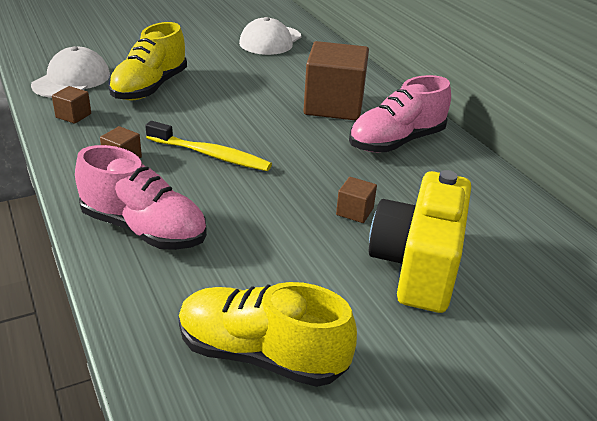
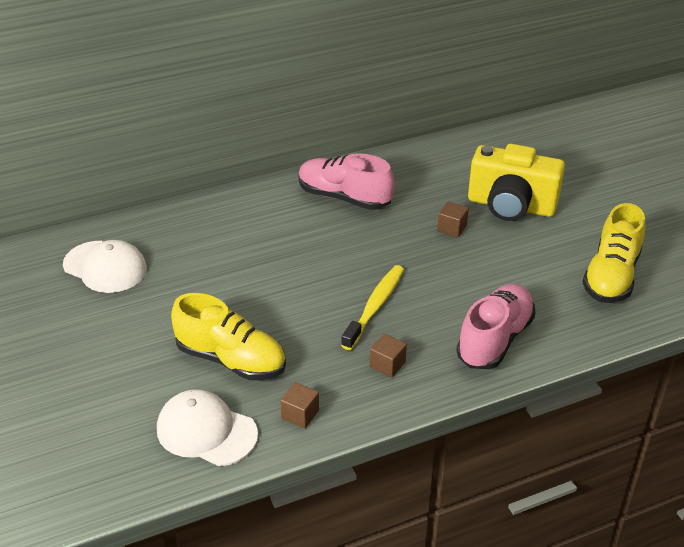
camera: 85 degrees left, 5 degrees up
brown cube [303,41,369,121] -> none
pink shoe [349,75,451,152] -> pink shoe turned 150 degrees clockwise [298,153,394,210]

